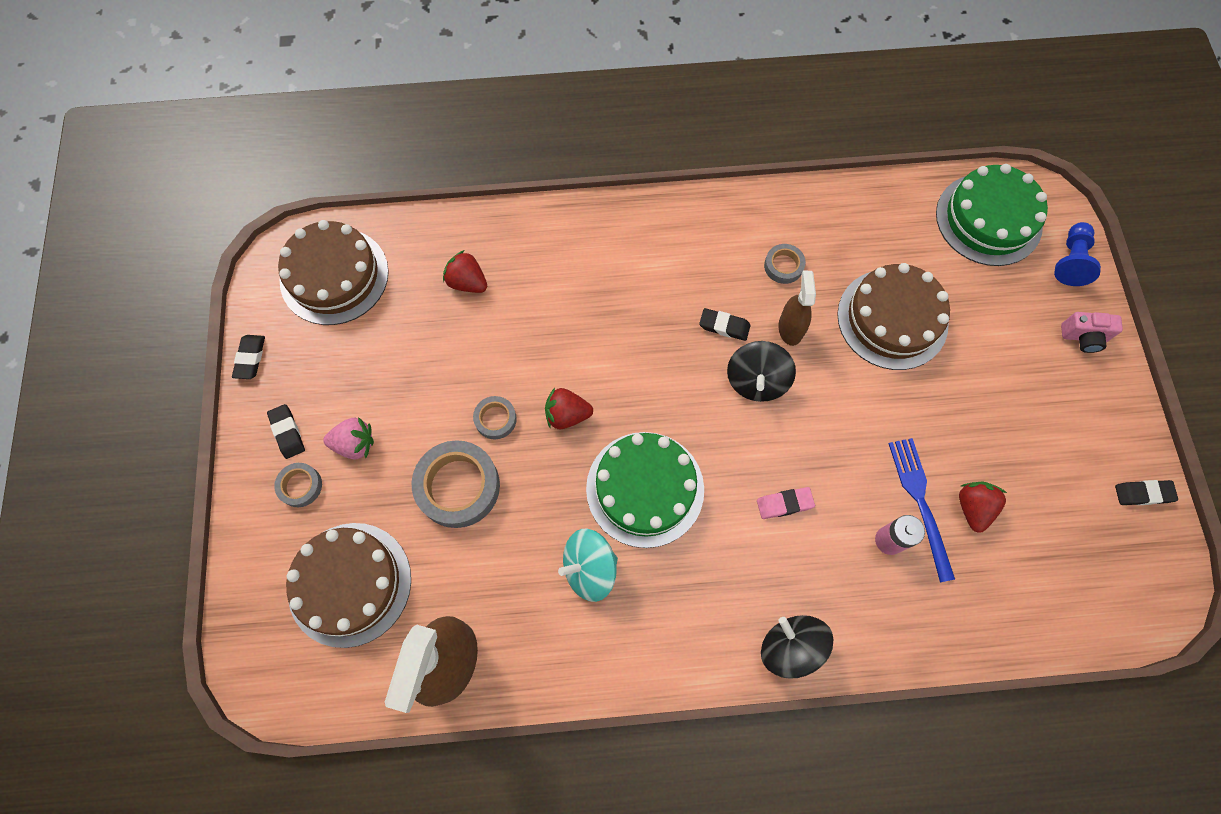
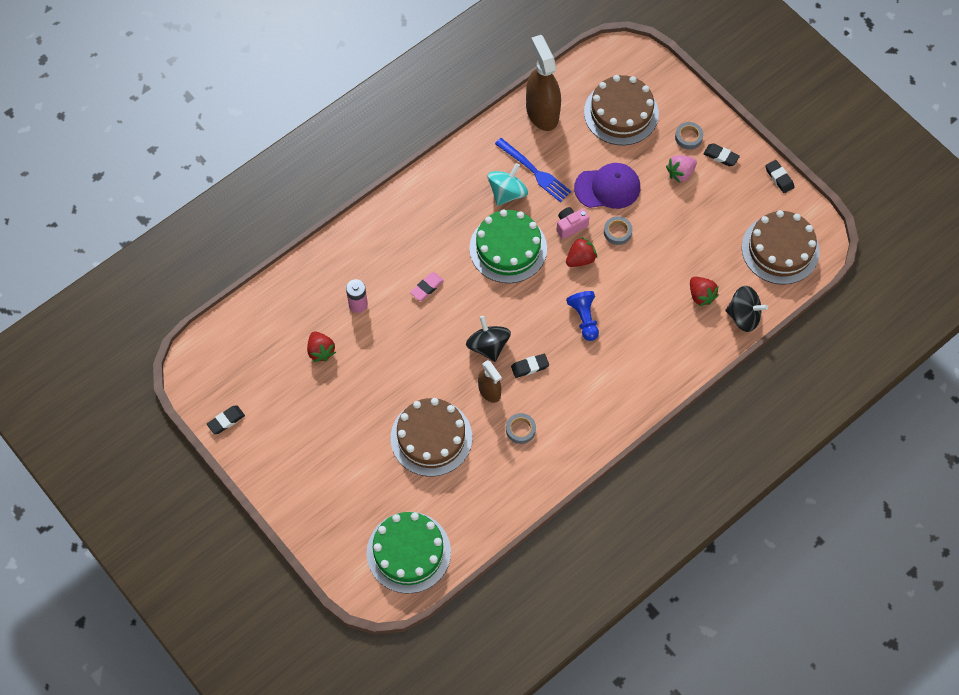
camera: 145 degrees right, 5 degrees down
grey tape [412,440,500,528] -> purple cap [574,163,640,209]
red strawberry [443,250,487,293] -> red strawberry turned 60 degrees clockwise [690,277,719,306]
black spinning top [761,615,833,679] -> black spinning top moved to [726,286,768,332]
blue fork [888,438,955,582] -> blue fork moved to [495,138,571,202]
blue pawn [1054,222,1101,286] -> blue pawn moved to [566,291,599,341]
pink camera [1061,312,1123,353] -> pink camera moved to [557,207,589,239]

